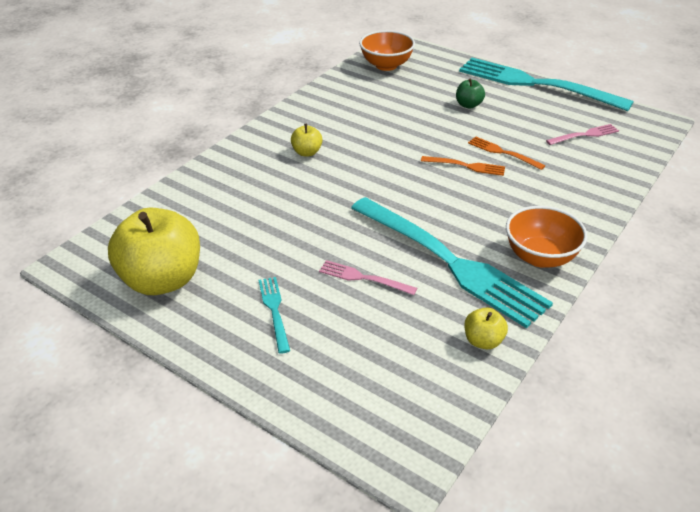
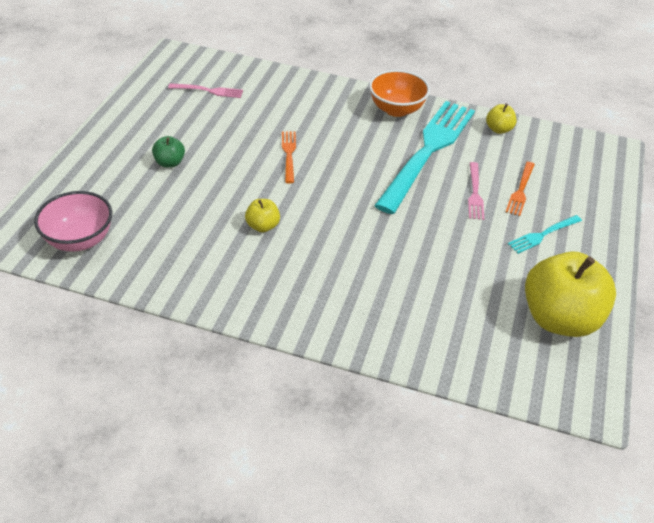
camera: 110 degrees left, 5 degrees up
yellow apple [291,124,323,156] -> yellow apple moved to [245,199,280,232]
orange bowl [359,30,415,71] -> pink bowl [34,191,112,252]
turquoise fork [459,58,634,111] -> none
orange fork [468,136,546,170] -> orange fork moved to [506,162,535,216]
pink fork [546,124,619,145] -> pink fork turned 135 degrees clockwise [168,83,243,98]

